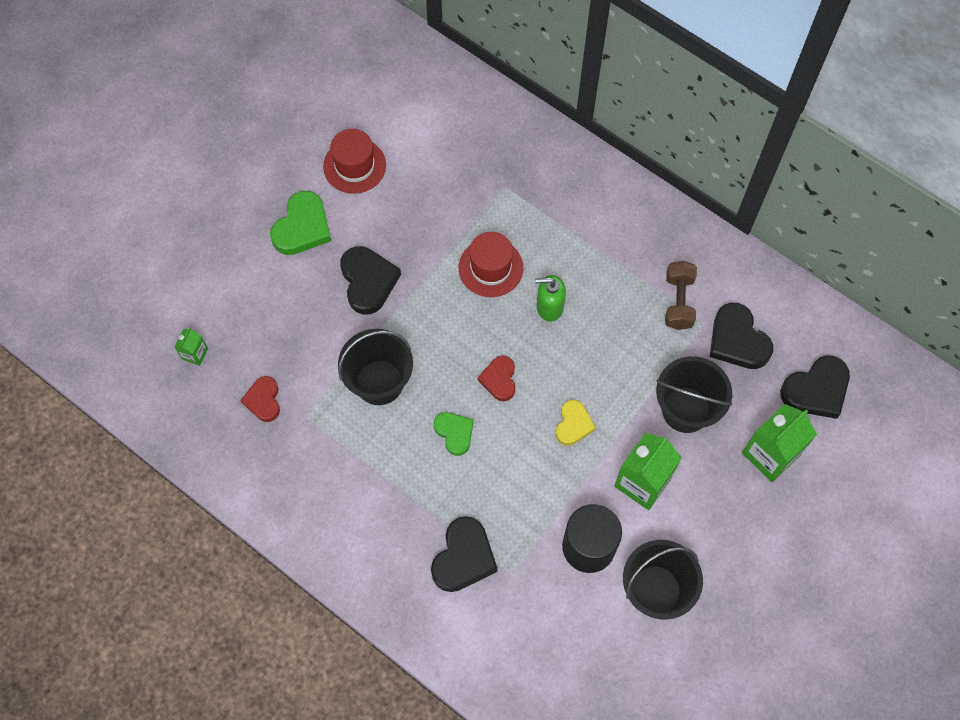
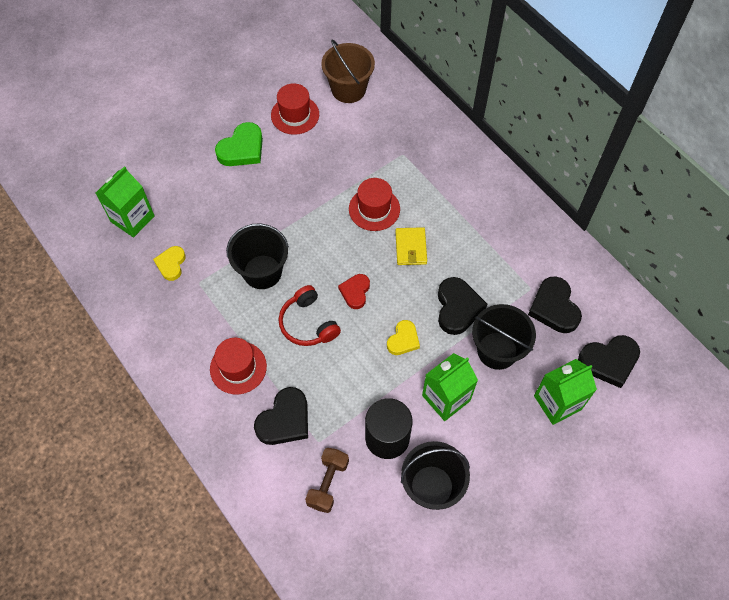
camera: 15 degrees right, 5 degrees down
green carton [174,328,208,366] -> green carton [96,166,155,237], size x2.01
red heart [240,376,280,422] -> yellow heart [153,246,186,281]
black heart [340,246,401,315] -> black heart moved to [438,277,487,335]
green heart [434,412,474,456] -> red headphones [279,285,341,346]
green soap dispenser [535,275,566,322] -> yellow wallet [395,227,427,265]
brown dumbbell [665,261,697,330] -> brown dumbbell moved to [305,448,349,513]
none -> red hat [210,338,267,394]
none -> brown bucket [321,40,375,103]

